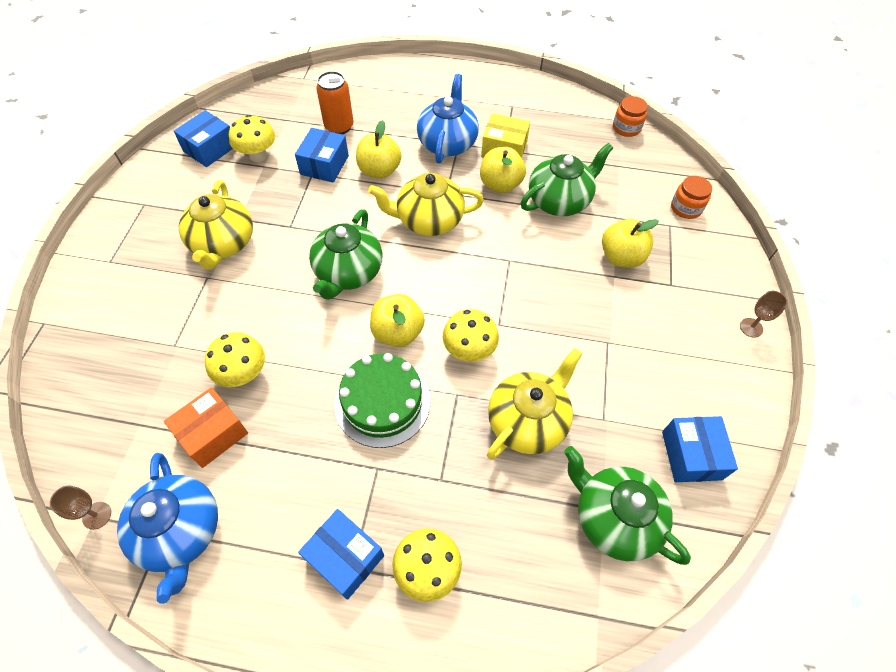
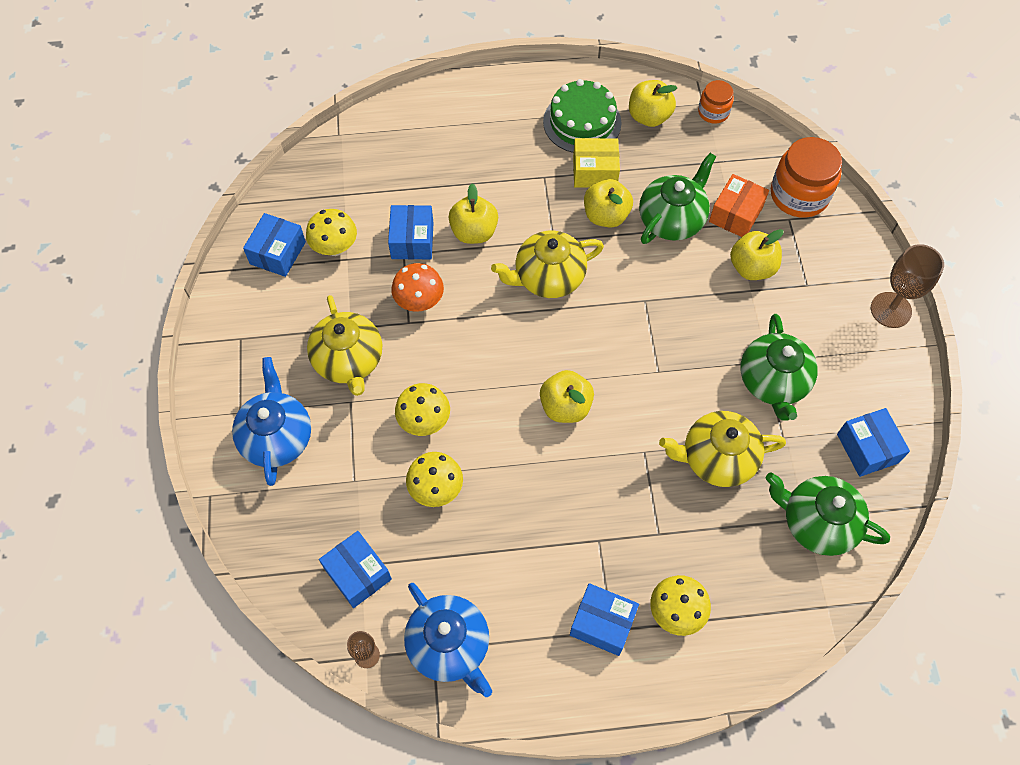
camera: 15 degrees left, 5 degrees up
orange box [164,387,248,468] -> orange box moved to [709,174,769,237]
green teapot [309,209,382,300] -> green teapot moved to [740,314,818,420]
orange can [316,71,353,135] -> none
green cake [334,353,431,448] -> green cake moved to [543,79,621,153]
blue teapot [417,74,479,163] -> blue teapot moved to [232,357,311,486]
yellow mushroom [443,309,499,362] -> yellow mushroom moved to [395,383,450,436]
yellow teapot [487,348,582,460] -> yellow teapot turned 120 degrees counterclockwise [659,411,786,487]
orange jar [671,176,712,219] -> orange jar [771,137,842,218], size x1.80
brown goblet [740,291,787,338] -> brown goblet [871,244,944,328], size x1.85
none -> blue box [319,531,392,608]
none -> orange mushroom [392,263,444,312]
none -> yellow apple [629,80,677,127]

